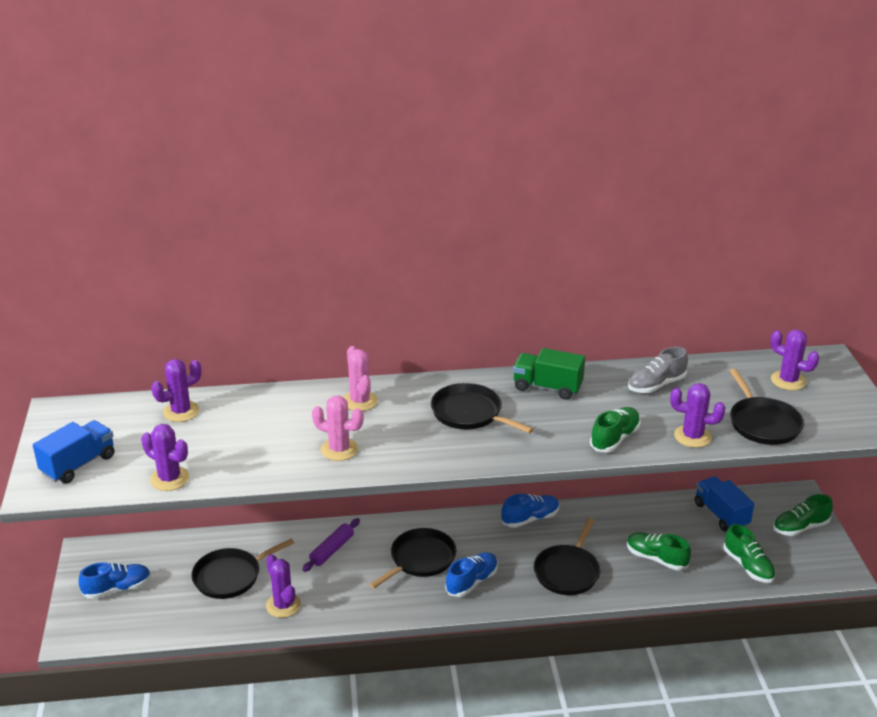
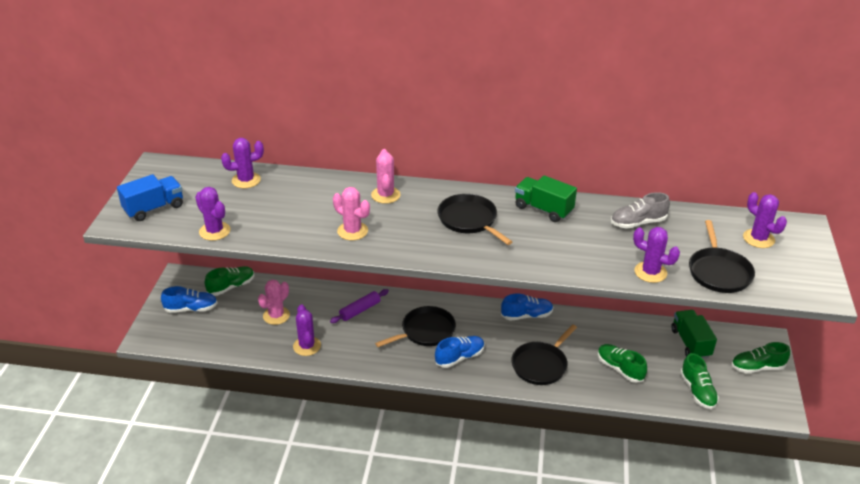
camera: 15 degrees right, 5 degrees up
black pan [191,539,294,599] -> pink cactus [258,280,290,325]
green shoe [590,407,641,452] -> green shoe moved to [205,266,254,296]
blue truck [695,476,754,532] -> green truck [671,310,717,359]

